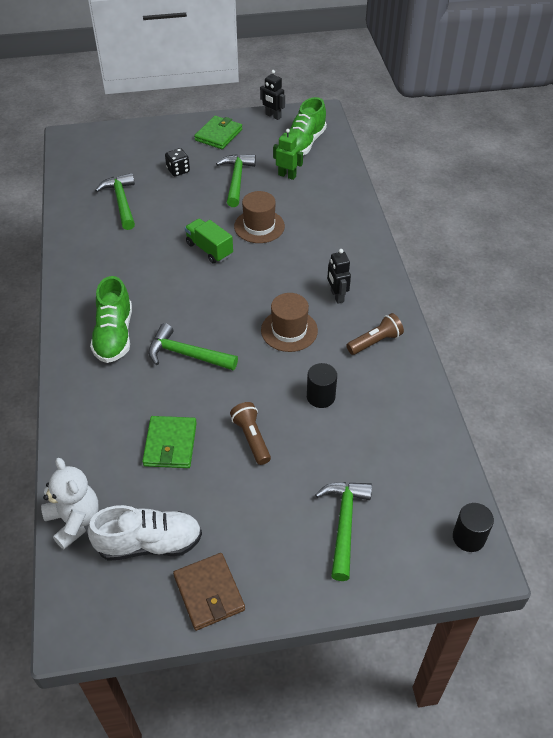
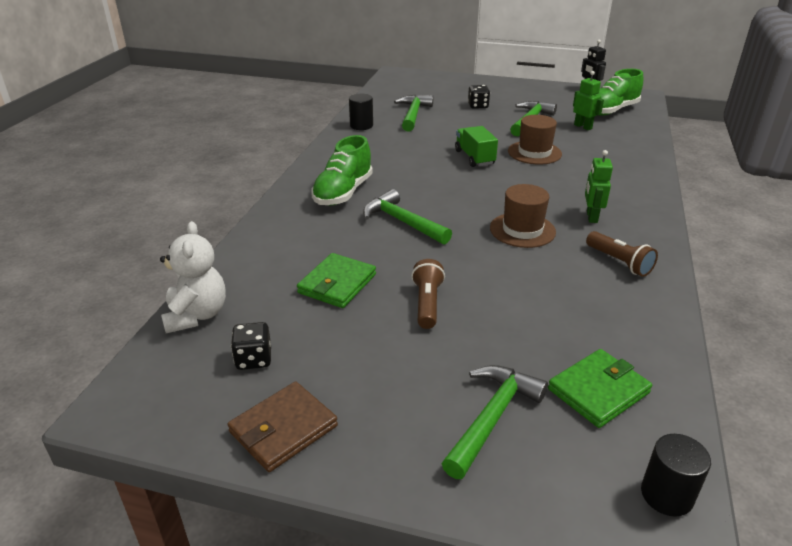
camera: 25 degrees right, 15 degrees down
white shoe [87,505,202,561] -> black dice [231,322,271,370]
brown wallet [173,553,245,631] -> brown wallet turned 45 degrees clockwise [228,382,338,472]
green wallet [194,116,242,149] -> green wallet moved to [548,349,652,428]
black cylinder [307,363,337,408] -> black cylinder moved to [349,94,373,130]
black robot [327,249,351,304] -> green robot [585,150,613,223]
brown flashlight [346,313,404,355] -> brown flashlight turned 60 degrees clockwise [586,231,658,277]

